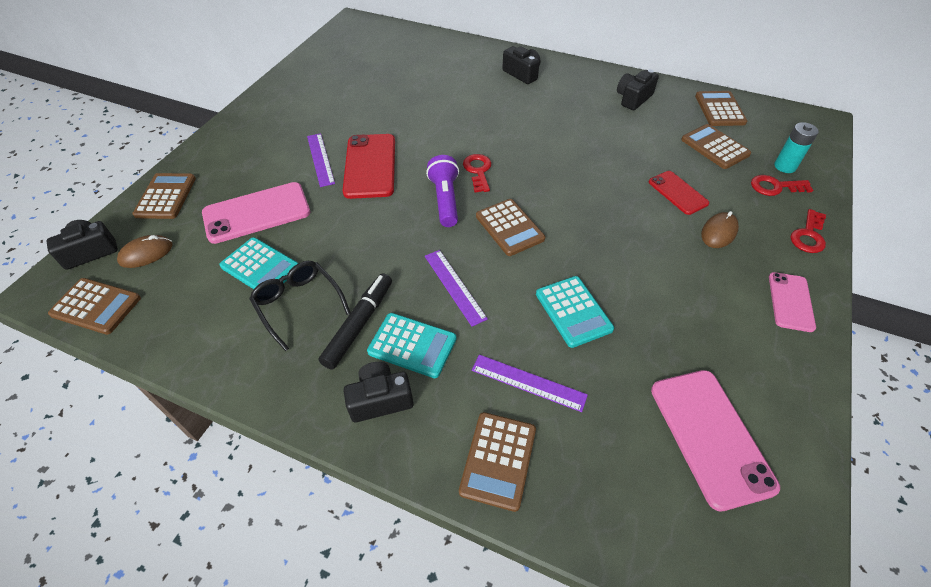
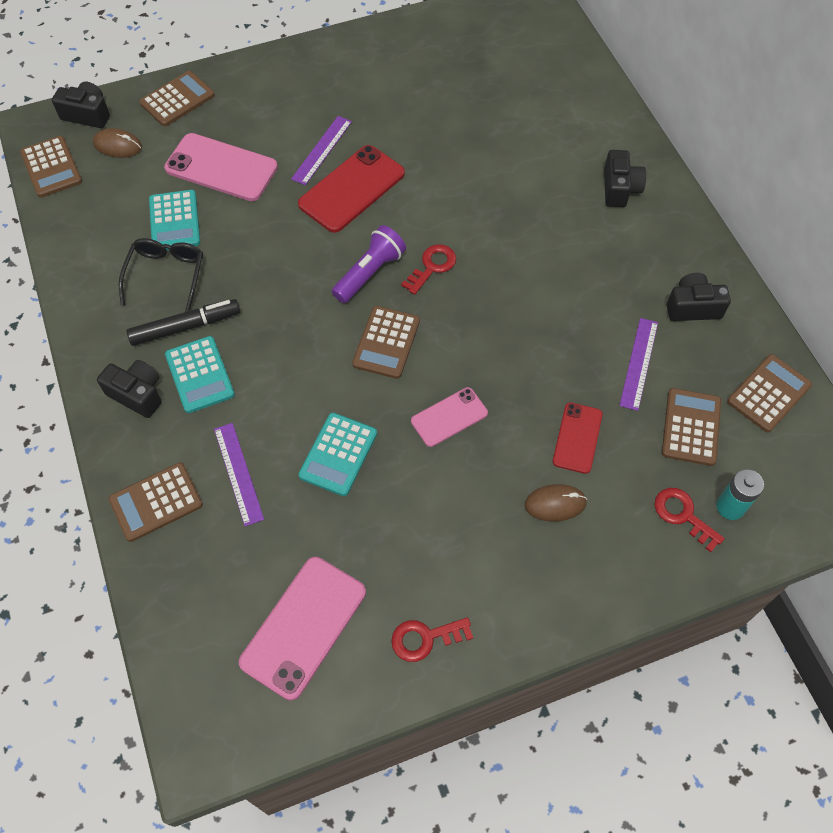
camera: 45 degrees right, 10 degrees up
purple ruler [425,250,488,327] -> purple ruler moved to [619,318,658,411]
pink phone [769,272,816,332] -> pink phone moved to [411,387,488,447]
red key [791,209,826,253] -> red key moved to [391,617,473,662]

